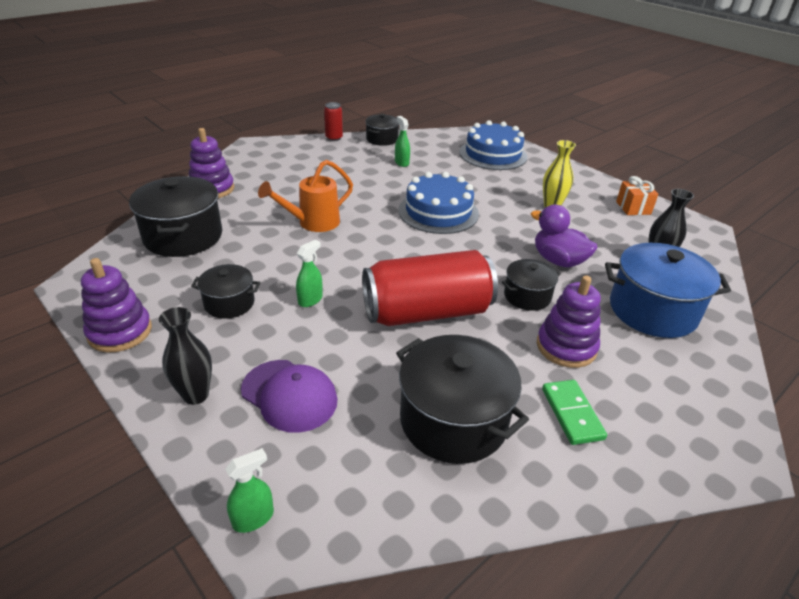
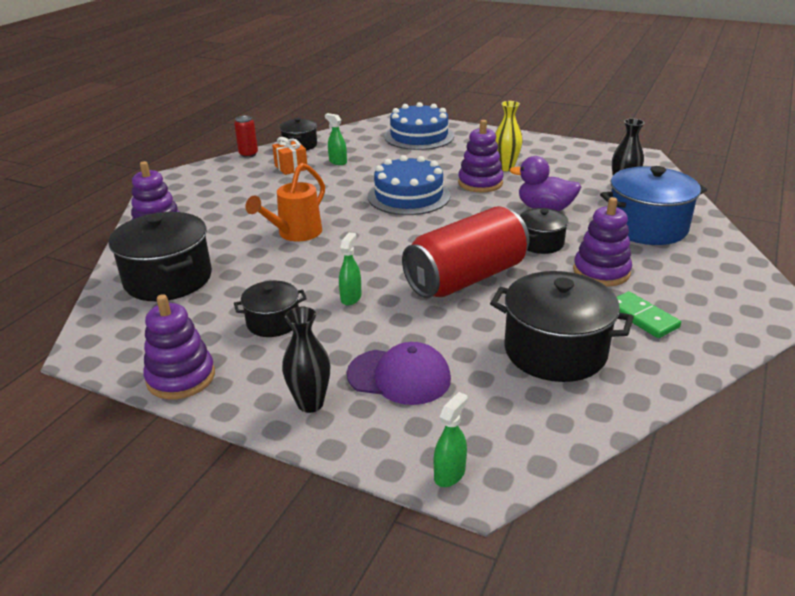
camera: 20 degrees left, 5 degrees down
orange gift [616,176,658,215] -> orange gift moved to [272,137,307,175]
none -> purple stacking toy [458,120,504,192]

